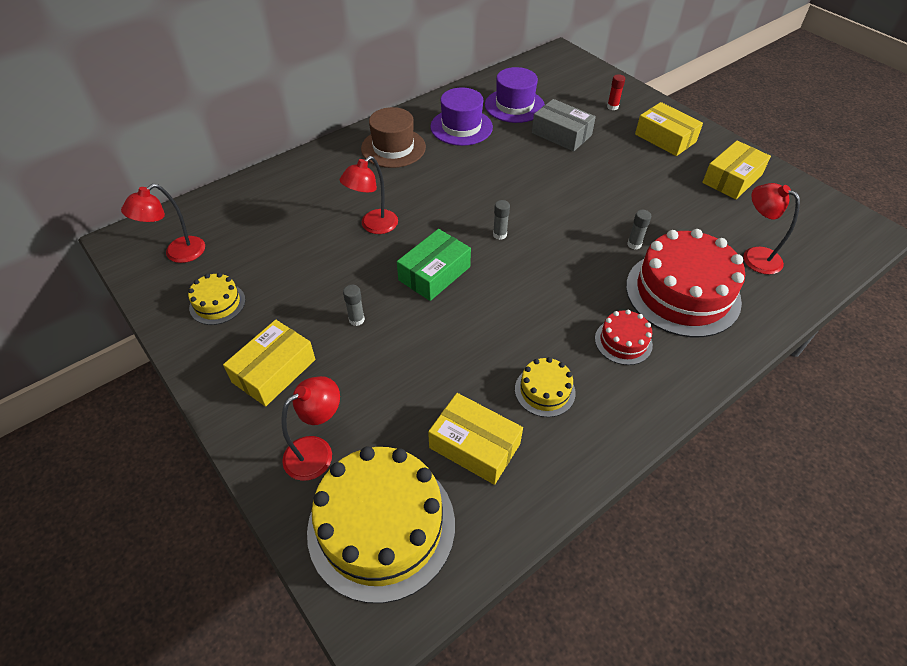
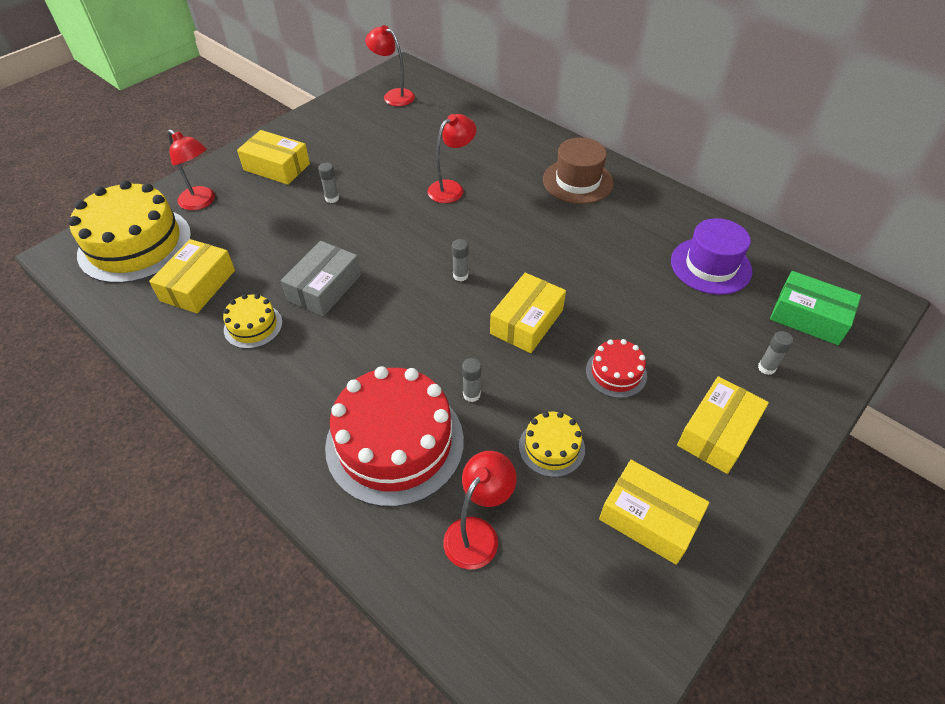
camera: 80 degrees right, 0 degrees up
yellow cake [188,273,245,325] -> yellow cake moved to [519,411,585,477]
red lamp [340,156,398,234] -> red lamp turned 105 degrees clockwise [427,114,476,203]
green box [397,229,471,301] -> green box moved to [770,271,861,345]
purple hat [430,88,493,146] -> none
grey box [532,99,596,151] -> grey box moved to [281,241,361,316]
red cake [595,310,653,365] -> red cake moved to [586,339,647,398]
red glue stick [607,74,625,110] -> grey glue stick [758,331,793,375]
none -> yellow box [490,273,566,353]

